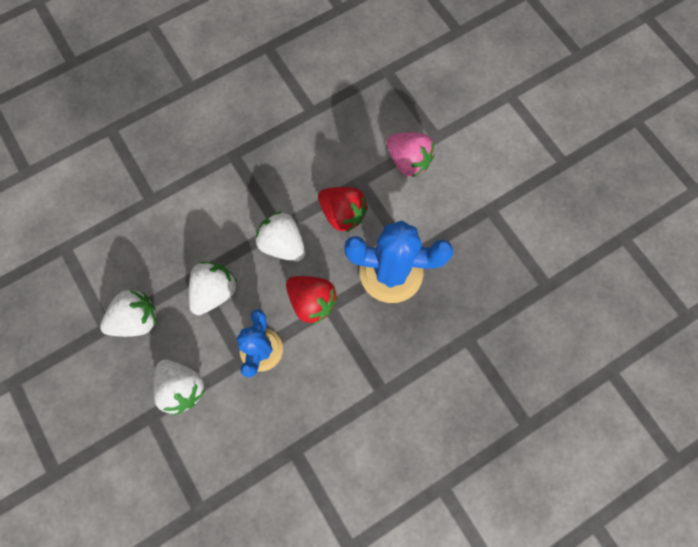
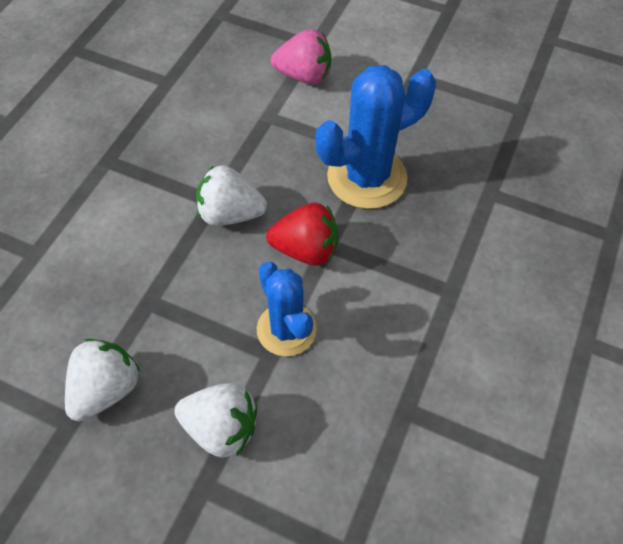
camera: 35 degrees left, 15 degrees down
white strawberry [189,262,237,315] -> none
red strawberry [318,187,368,233] -> none

